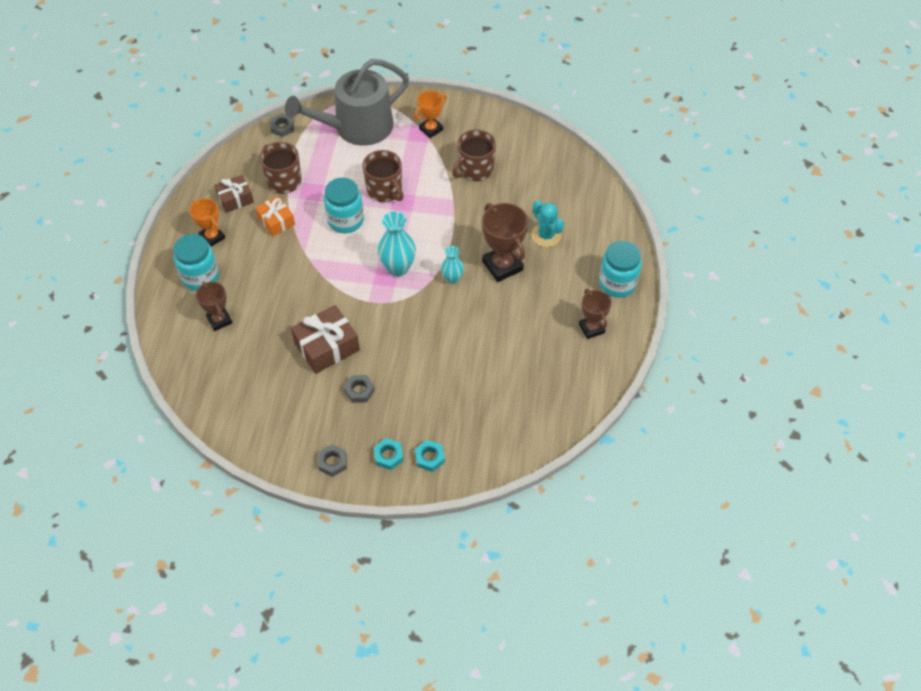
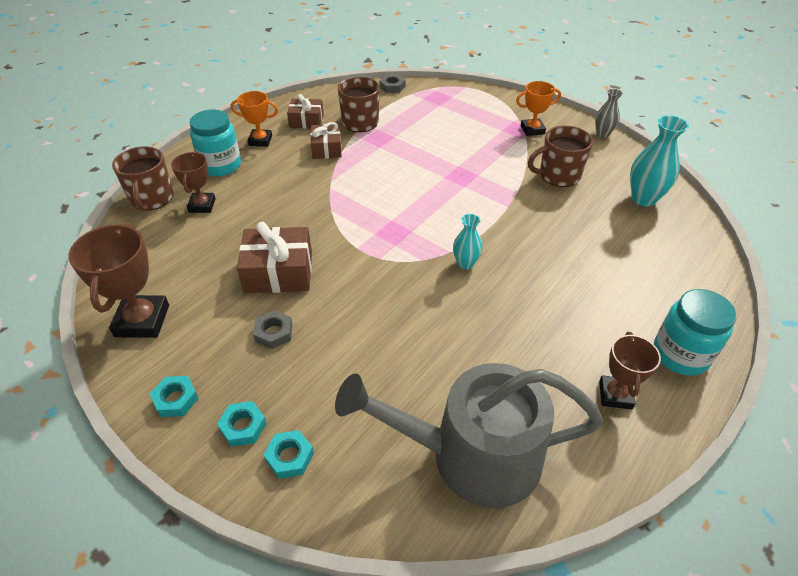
camera: 30 degrees right, 10 degrees down
orange trophy [190,198,225,247] -> orange trophy turned 75 degrees counterclockwise [231,91,278,147]
orange gift [255,196,295,236] -> brown gift [310,122,342,159]
grey watering can [285,59,409,146] -> grey watering can moved to [335,363,603,508]
grey nut [318,444,347,477] -> turquoise nut [150,376,199,417]
turquoise jar [324,178,364,233] -> none
brown mug [362,150,403,202] -> brown mug moved to [112,146,174,211]
turquoise vase [378,212,416,277] -> turquoise vase moved to [630,115,689,207]
brown trophy [482,203,528,282] -> brown trophy moved to [68,223,169,338]
turquoise cactus [531,200,564,247] -> none
none -> grey vase [595,89,623,138]

